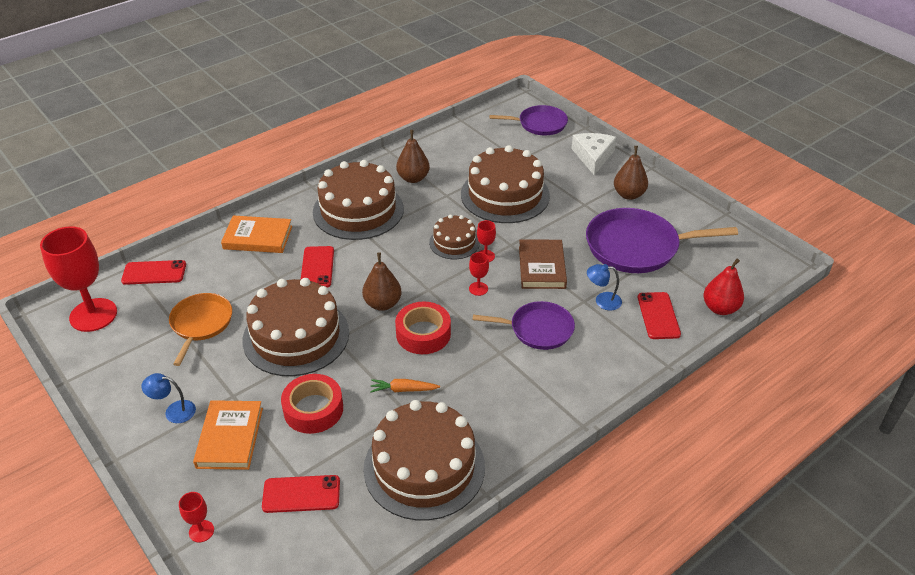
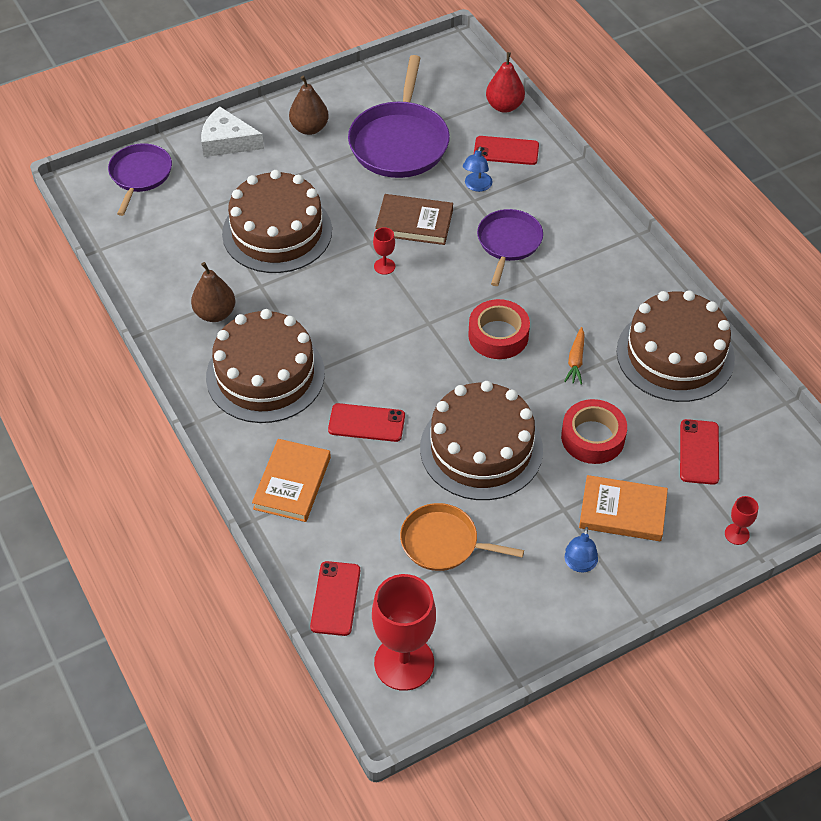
camera: 80 degrees left, 10 degrees up
brown pear [362,252,401,311] -> none
brown cake [429,215,480,259] -> none
red goblet [469,252,489,296] -> none

